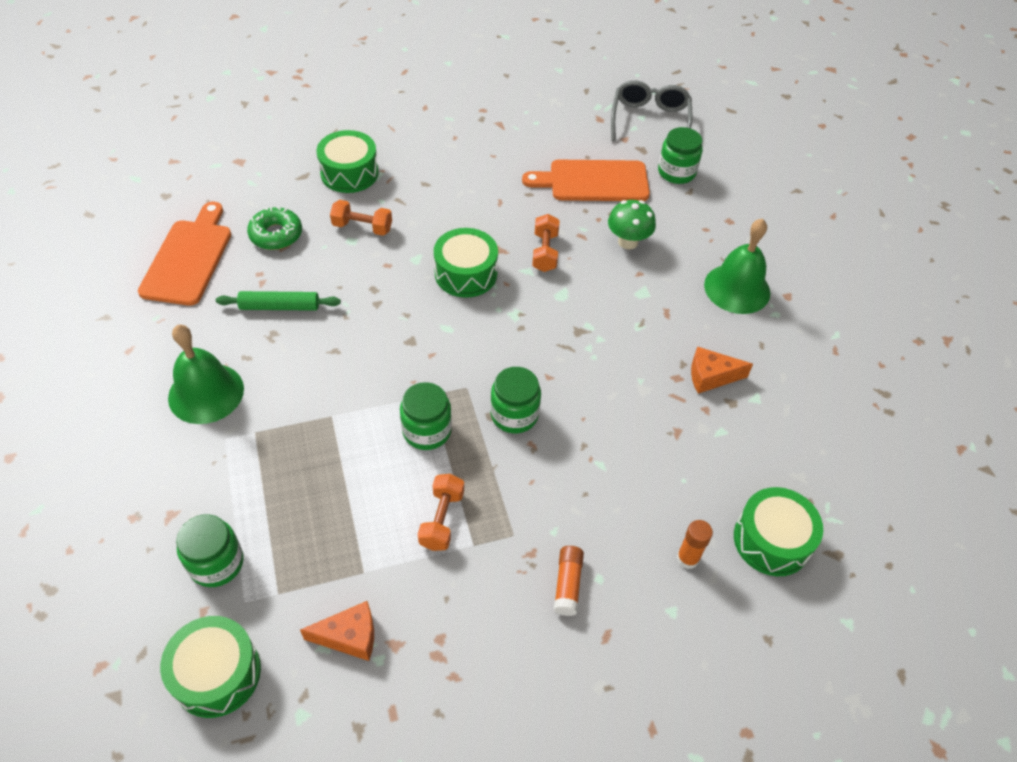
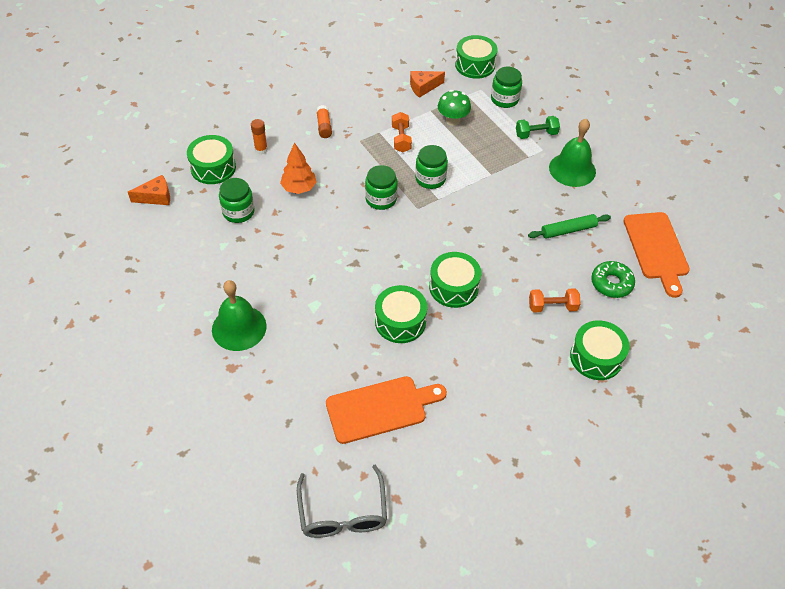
camera: 165 degrees right, 0 degrees up
orange dumbbell [532,214,560,272] -> green drum [375,285,427,343]
green mushroom [608,200,656,250] -> green mushroom moved to [438,90,471,126]
green jar [658,127,703,184] -> green jar moved to [219,178,255,223]
orange cheese [691,346,753,394] -> orange cheese moved to [128,175,170,205]
none -> orange tree [280,142,316,194]
none -> green dumbbell [516,116,560,139]

